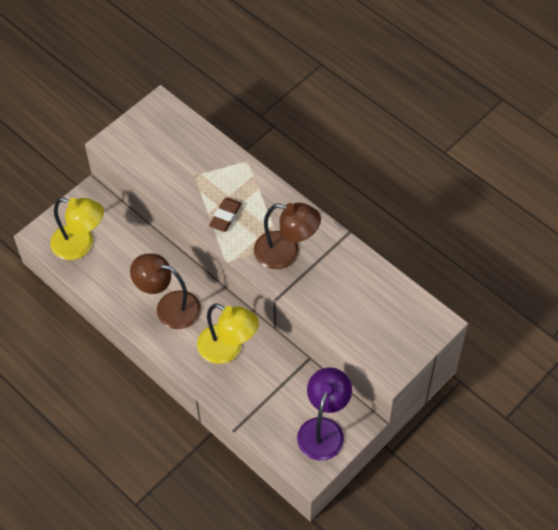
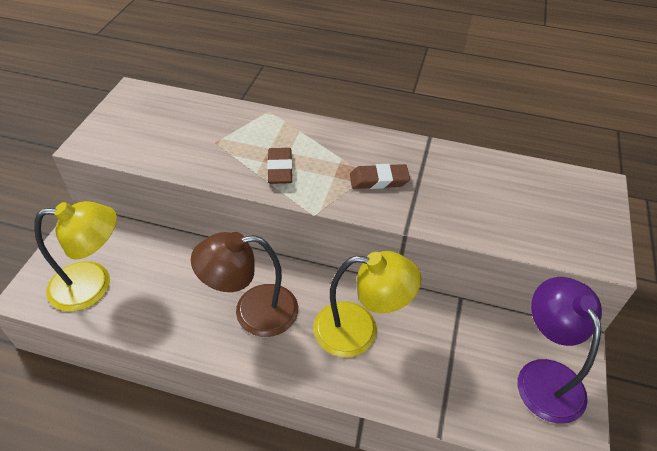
camera: 30 degrees left, 10 degrees down
brown lamp [254,203,321,269] -> brown eraser [350,164,410,189]

